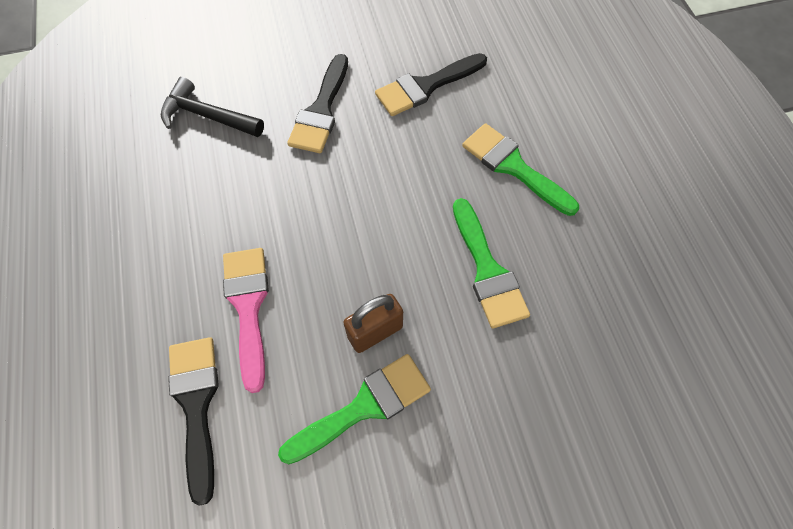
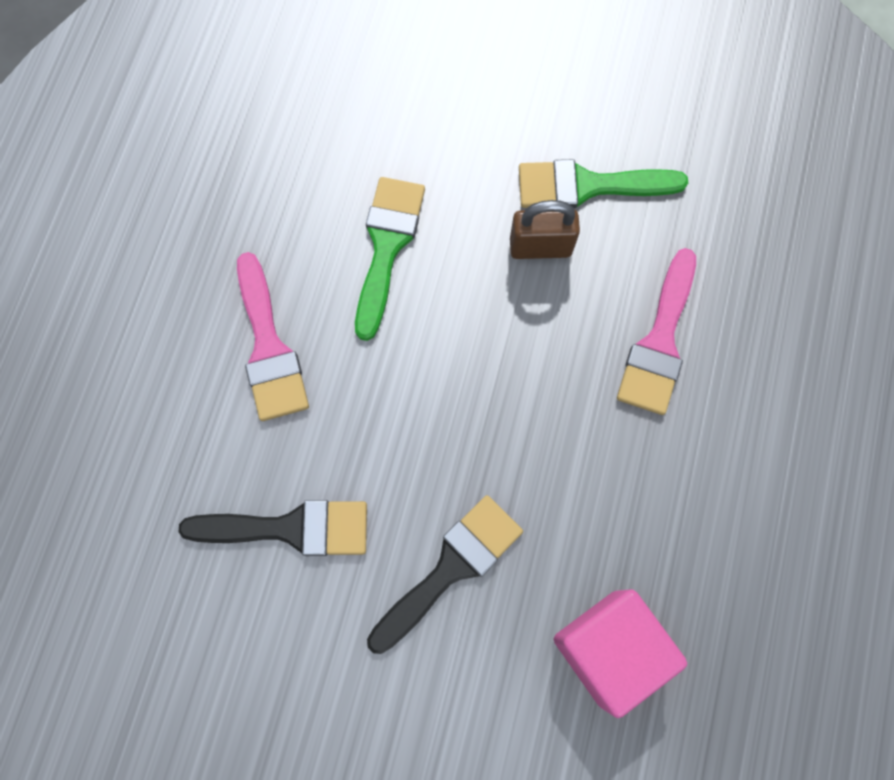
camera: 150 degrees left, 10 degrees up
black hammer [161,77,264,137] -> pink cube [554,589,687,718]
black brush [168,337,219,505] -> none
green brush [462,123,579,216] -> pink brush [237,252,309,421]

